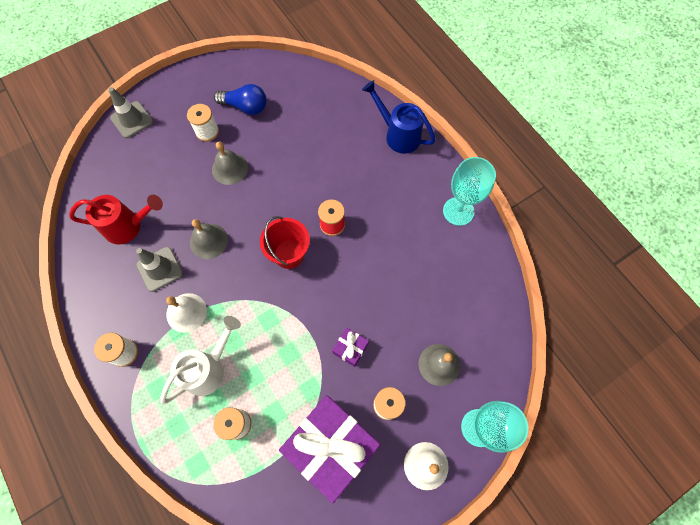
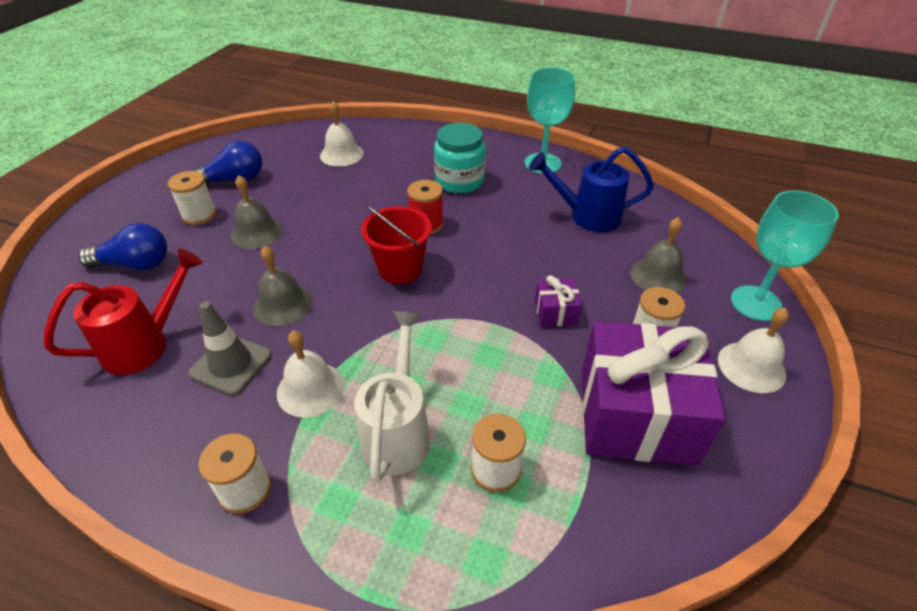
camera: 35 degrees left, 25 degrees down
grey traffic cone [108,87,153,138] -> none
blue watering can [362,80,436,154] -> blue watering can moved to [529,147,654,232]
none -> blue light bulb [78,223,167,270]
none -> white bell [320,101,364,167]
none -> turquoise jar [434,123,485,193]

